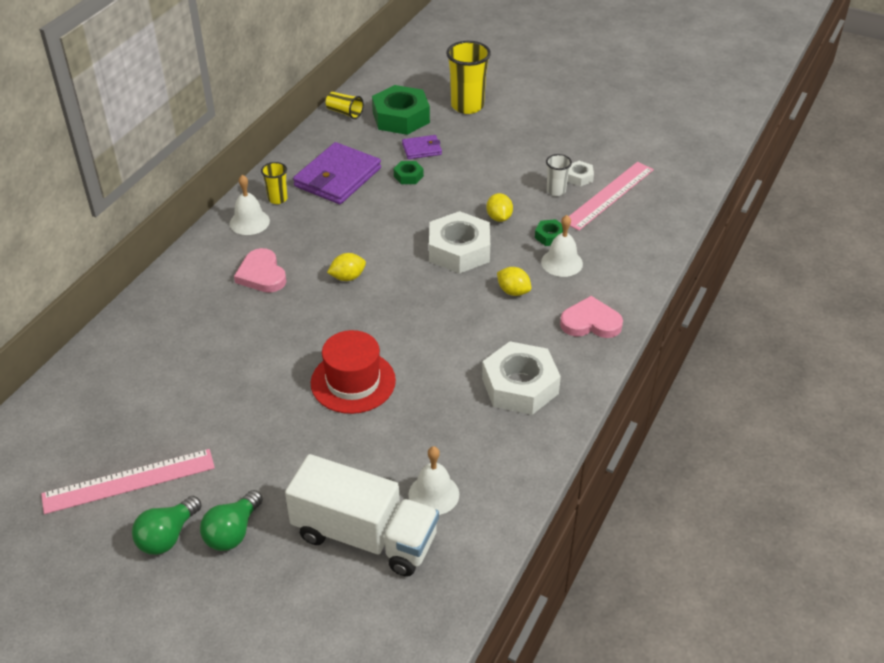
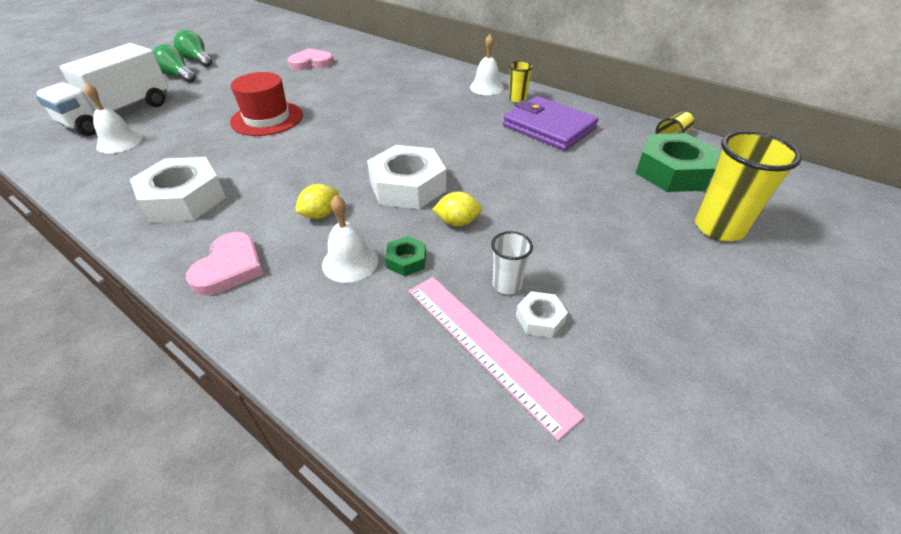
camera: 100 degrees right, 0 degrees up
pink ruler [41,449,215,514] -> none
pink heart [234,248,287,293] -> pink heart moved to [287,48,334,70]
yellow lemon [327,253,366,281] -> none
green nut [394,161,424,184] -> none
purple wallet [402,135,442,159] -> none

